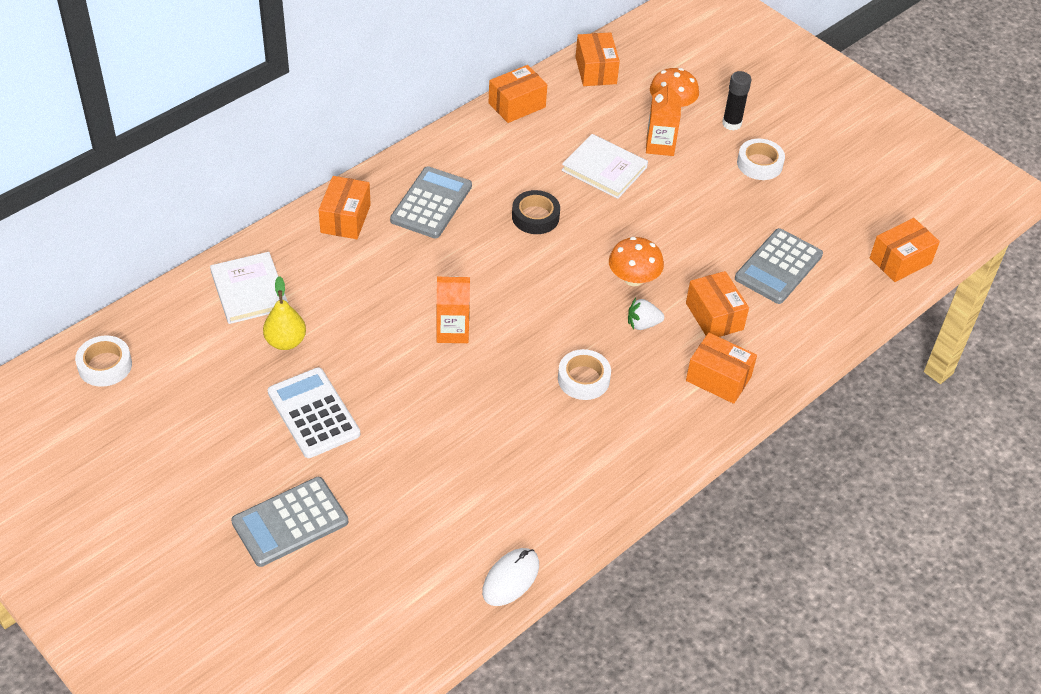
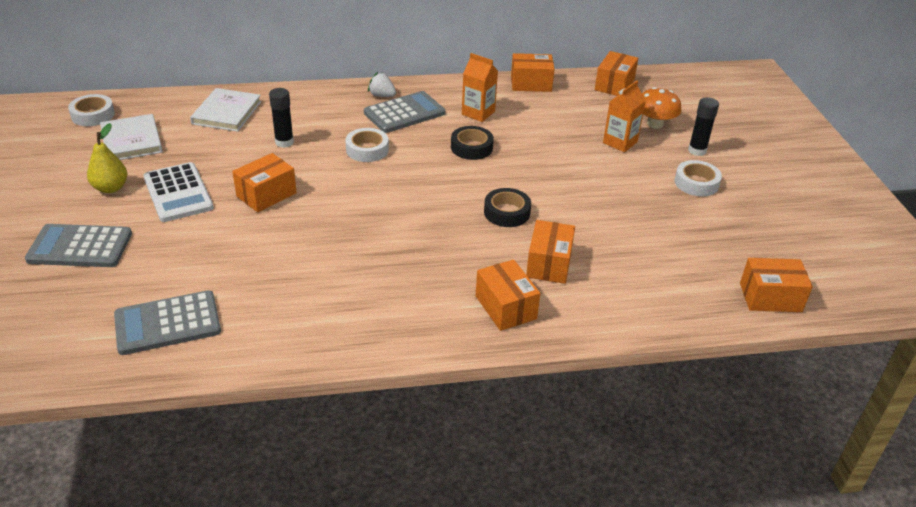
camera: 35 degrees right, 10 degrees down
yellow pear [263,276,306,350] -> yellow pear moved to [87,123,127,193]
white calculator [268,367,360,458] -> white calculator turned 150 degrees clockwise [143,162,214,222]
orange box [319,176,371,239] -> orange box moved to [232,153,297,212]
orange carton [436,276,470,343] -> orange carton moved to [462,53,498,122]
white mouse [482,548,539,606] -> none
white tape [558,349,611,400] -> white tape moved to [345,128,389,162]
white book [561,134,648,199] -> white book moved to [100,114,163,160]
orange mushroom [609,237,664,286] -> black tape [484,188,531,227]
white strawberry [628,298,664,330] -> white strawberry moved to [368,72,396,97]
grey calculator [735,228,823,304] -> grey calculator moved to [114,290,221,355]
none -> black glue stick [269,88,294,148]

